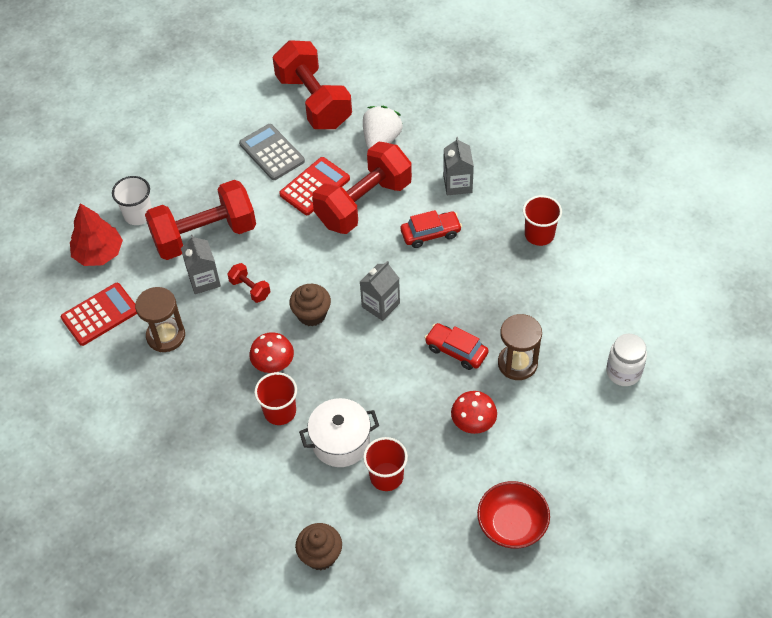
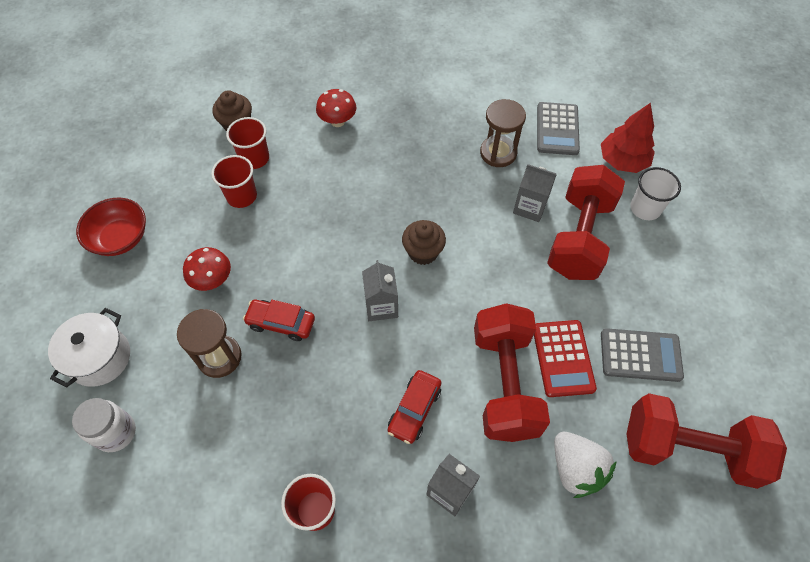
camera: 130 degrees right, 5 degrees up
red calculator [61,283,137,346] -> grey calculator [537,102,580,155]
red dumbbell [227,263,270,303] -> none
red mushroom [249,332,294,373] -> red mushroom moved to [316,89,356,127]
red cup [254,372,297,425] -> red cup moved to [226,117,269,169]
white pot [299,398,379,467] -> white pot moved to [48,308,130,387]
red car [425,323,489,370] -> red car turned 150 degrees counterclockwise [243,300,315,341]

